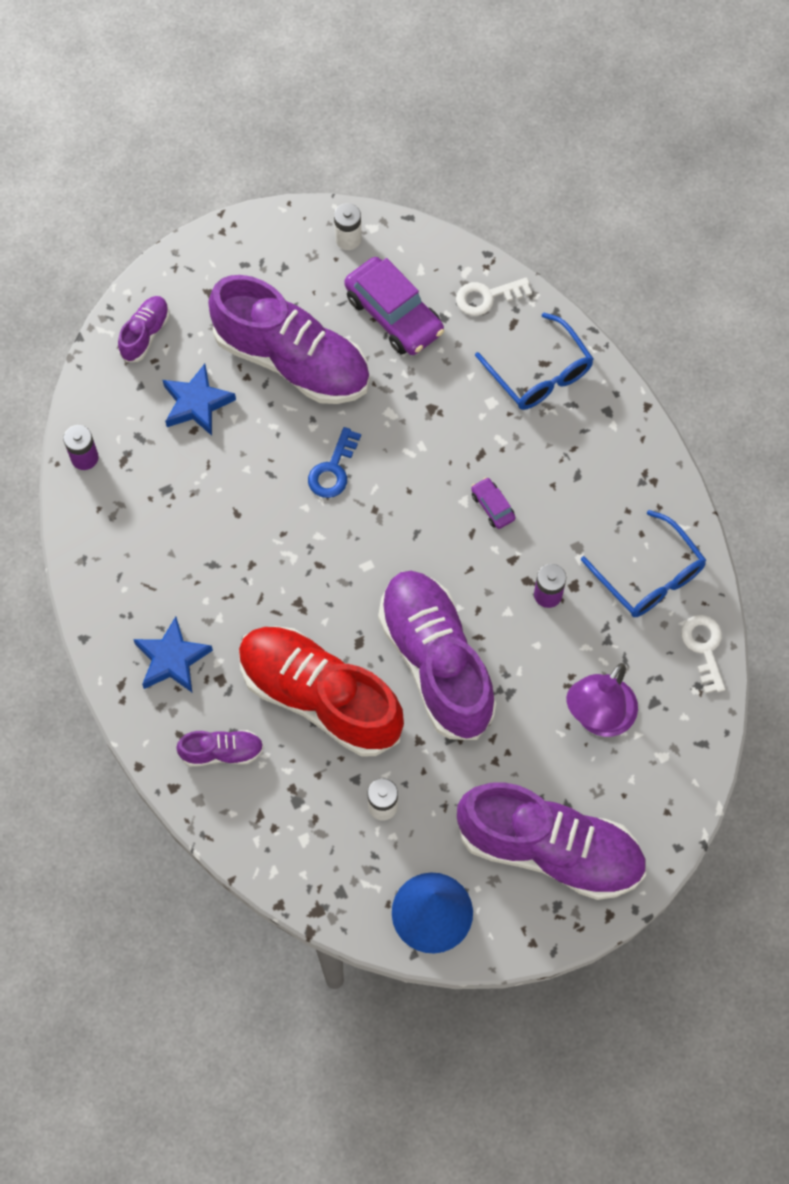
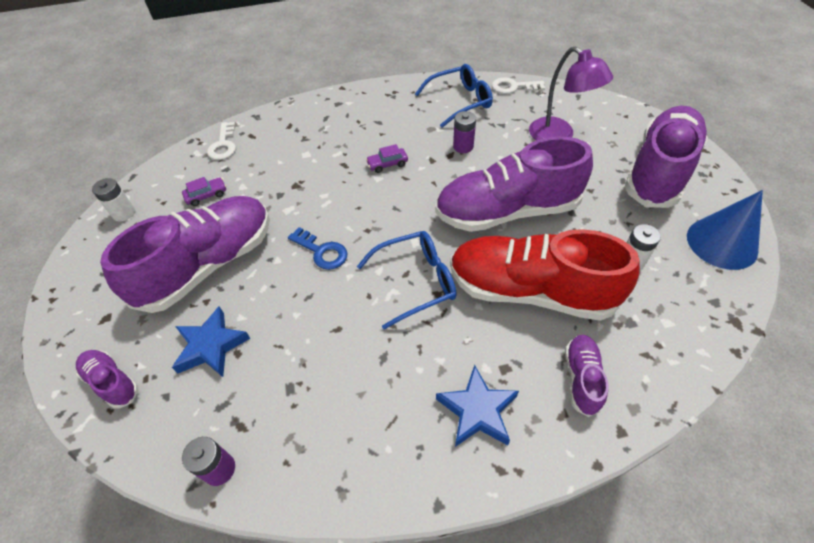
camera: 75 degrees left, 15 degrees down
red shoe [239,626,404,757] -> red shoe turned 60 degrees clockwise [450,229,640,321]
purple car [344,257,444,355] -> purple car [182,177,226,206], size x0.47
blue glasses [475,313,594,410] -> blue glasses moved to [357,231,457,330]

